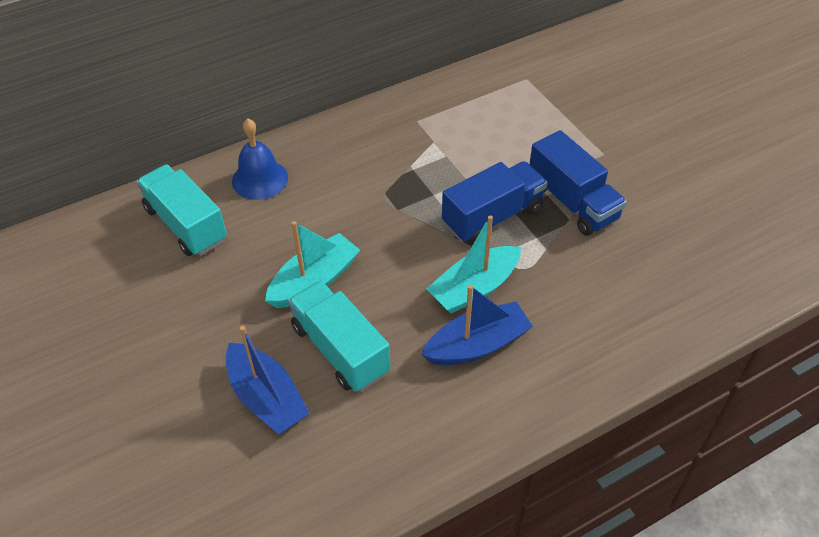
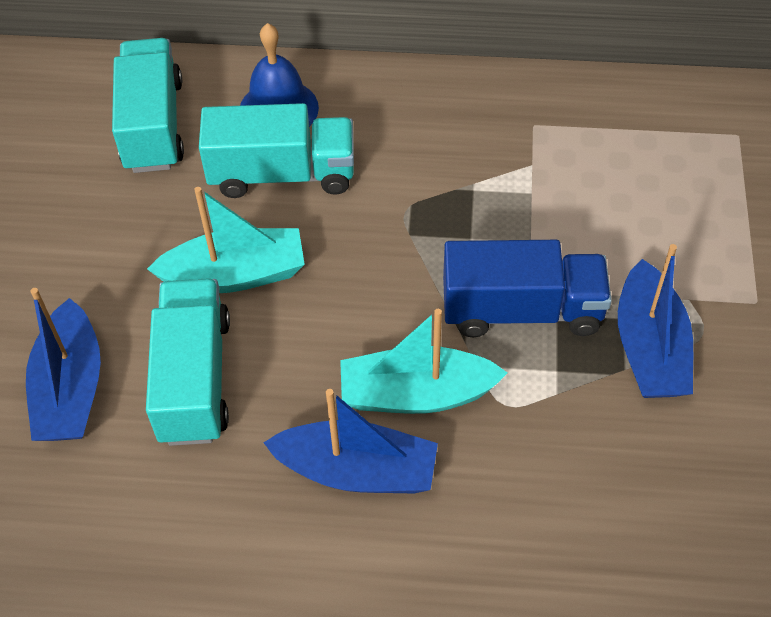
camera: 35 degrees right, 5 degrees up
blue truck [529,130,627,236] -> blue boat [618,244,693,398]
none -> turquoise truck [199,103,354,198]

